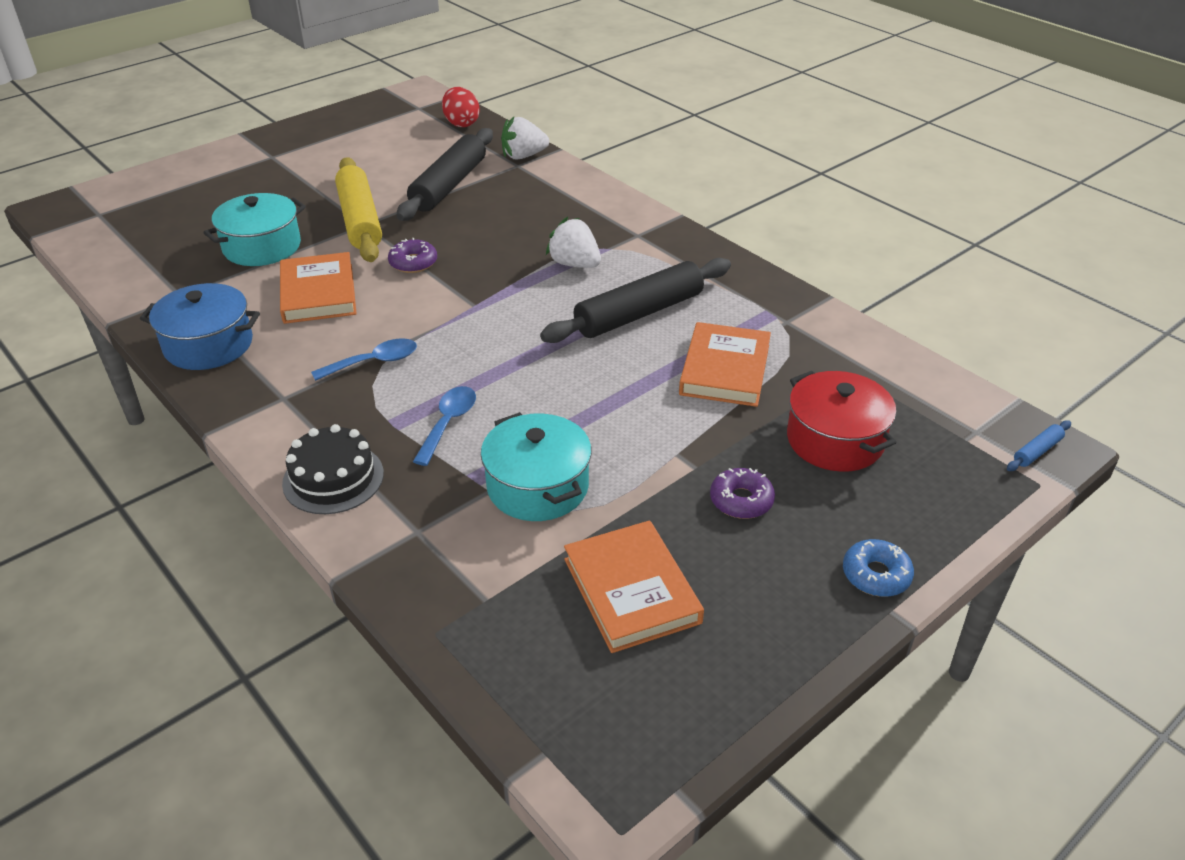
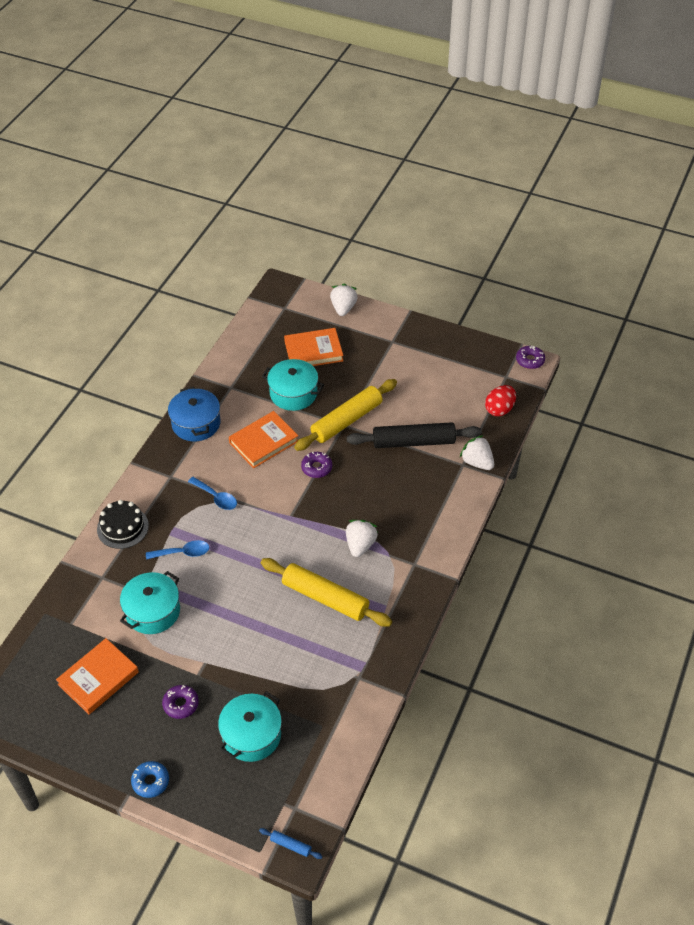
camera: 65 degrees right, 10 degrees up
black rolling pin [540,258,731,343] -> yellow rolling pin [261,558,392,627]
orange book [679,322,771,407] -> orange book moved to [284,328,343,366]
red pot [787,371,897,472] -> turquoise pot [218,691,282,762]
none -> white strawberry [330,284,358,316]
none -> purple donut [516,346,545,369]

